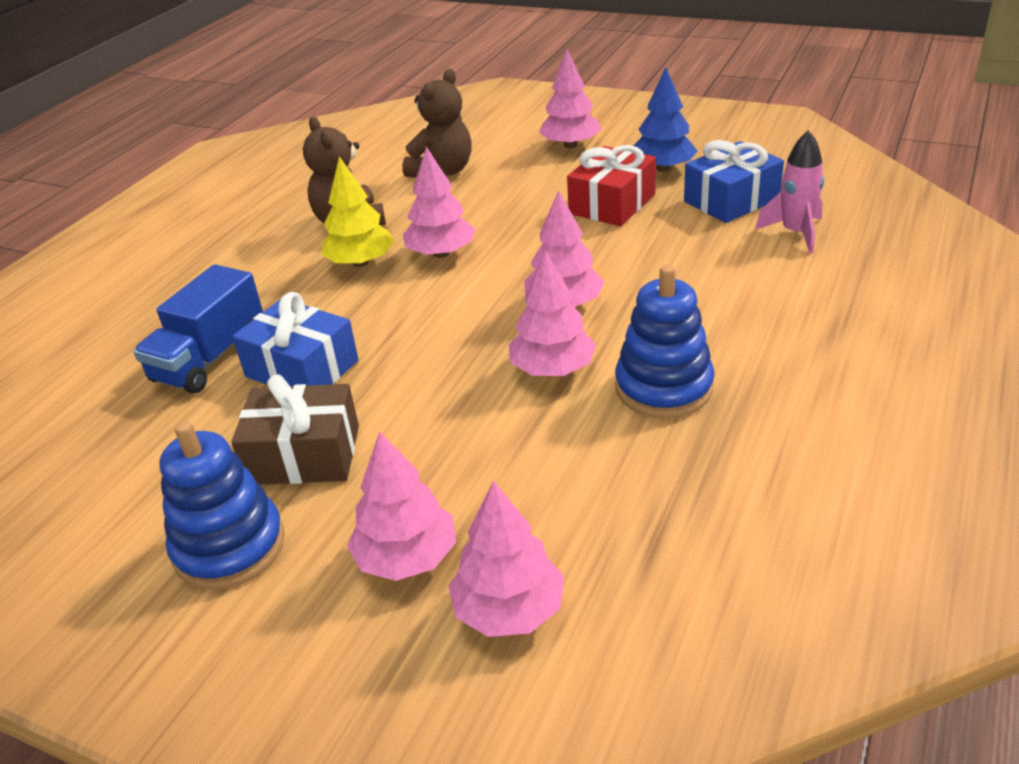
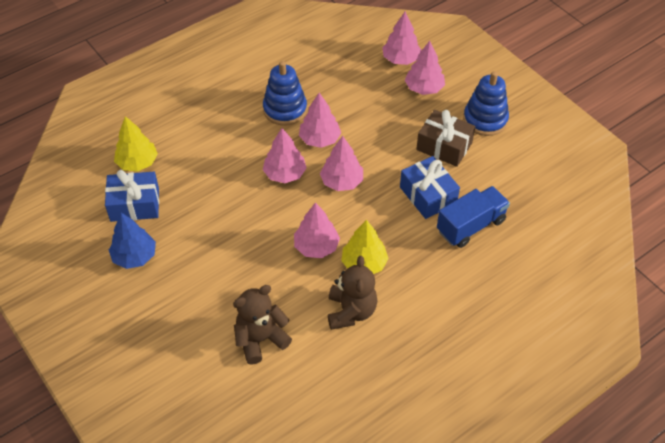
camera: 155 degrees left, 15 degrees up
pink tree [539,49,601,148] -> pink tree moved to [320,136,363,191]
red gift [567,145,656,226] -> none
pink rocket [755,130,824,254] -> yellow tree [114,116,158,172]

